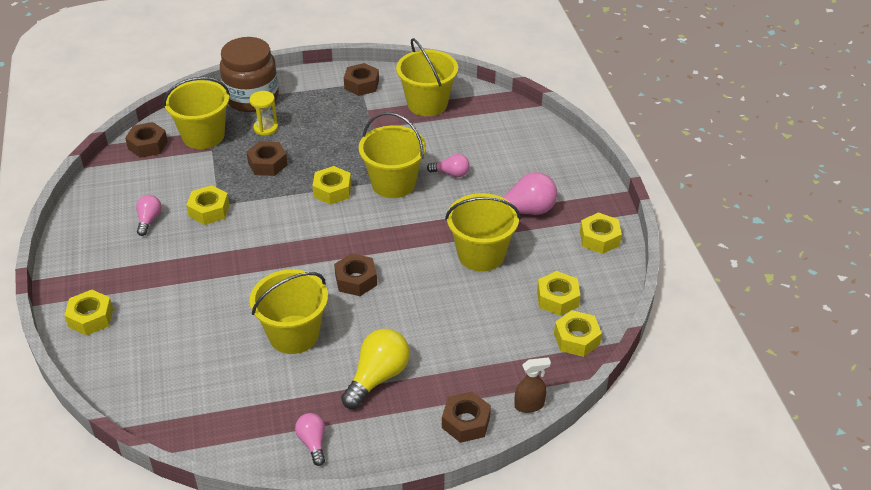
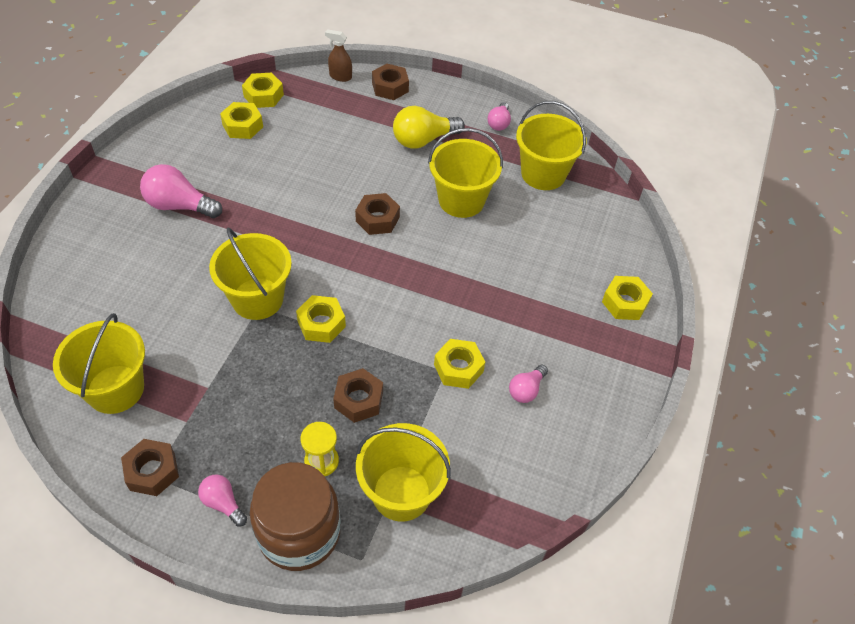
camera: 150 degrees left, 10 degrees up
brown nut [125,122,168,158] -> none
pink light bulb [427,154,470,177] -> pink light bulb moved to [198,475,247,527]
yellow bucket [445,193,520,272] -> yellow bucket moved to [516,101,587,190]
yellow nut [580,212,622,254] -> none

